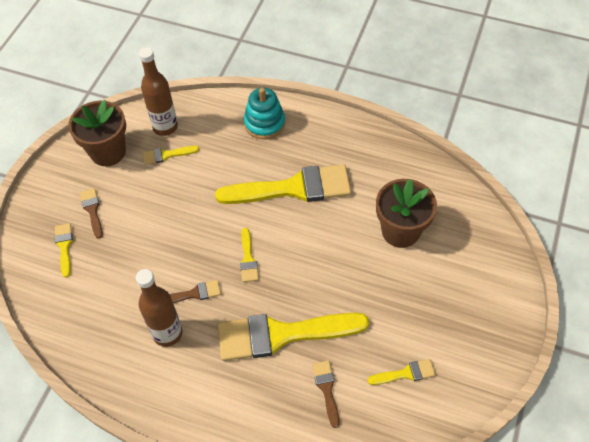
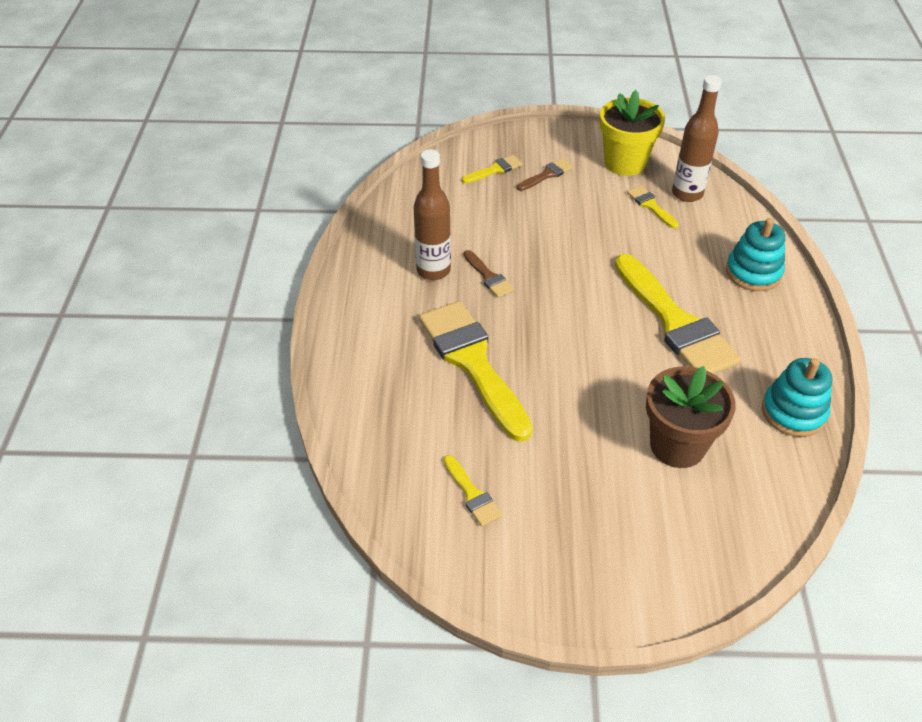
camera: 70 degrees right, 10 degrees down
brown flower pot [68,100,126,166] -> yellow flower pot [600,90,665,176]
yellow brush [240,228,259,282] -> none
brown brush [312,360,339,428] -> none
none -> turquoise stacking toy [762,358,832,437]

